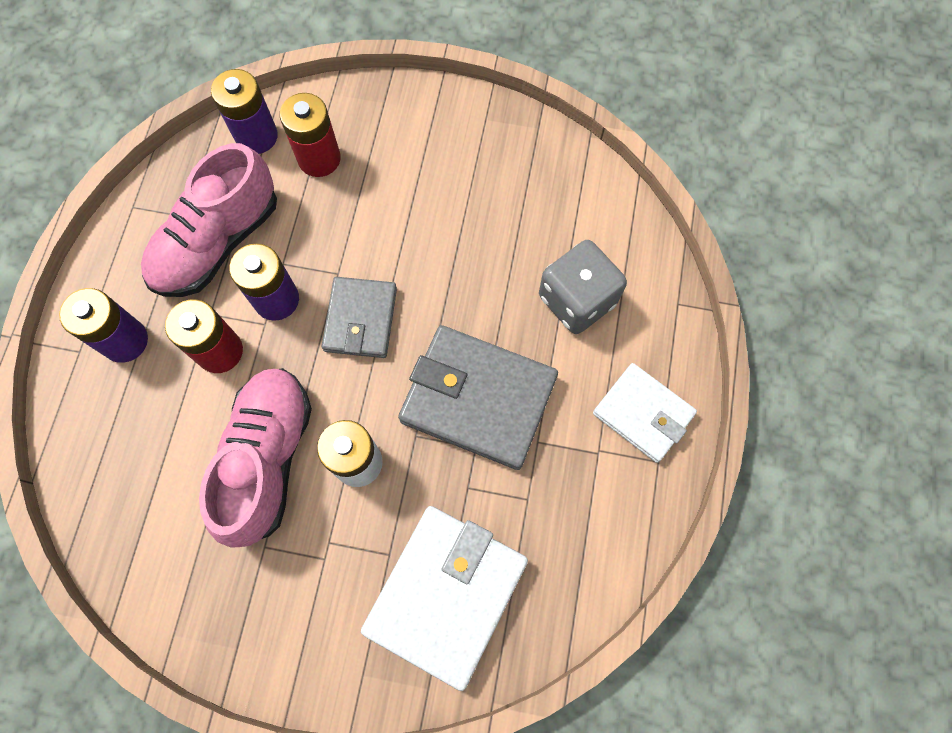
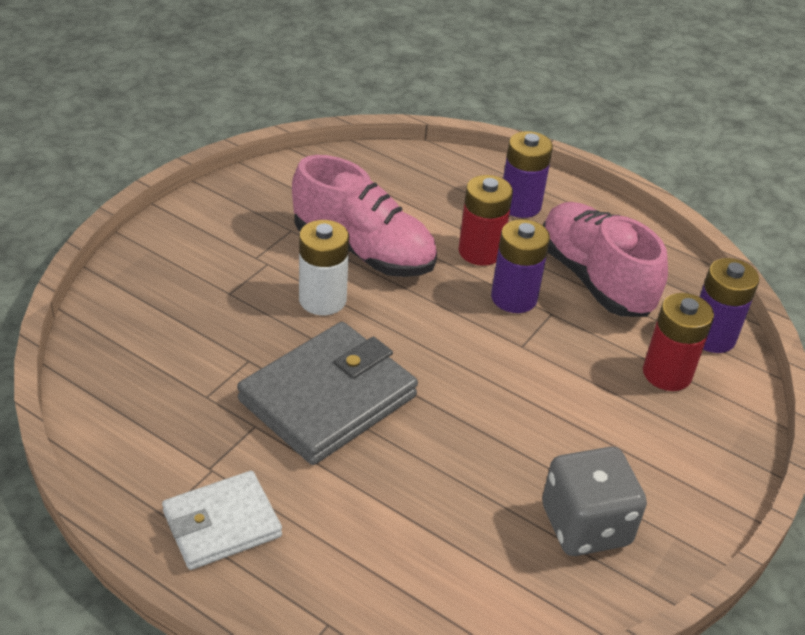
camera: 110 degrees right, 30 degrees down
grey wallet [322,277,397,358] -> none
white wallet [361,506,528,691] -> none
grey dice [539,240,627,334] -> grey dice moved to [542,447,647,556]

